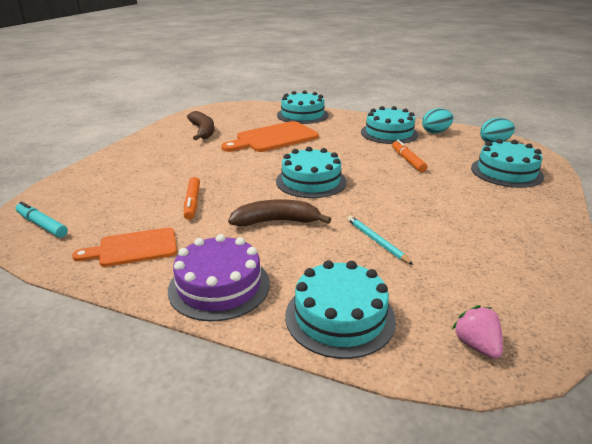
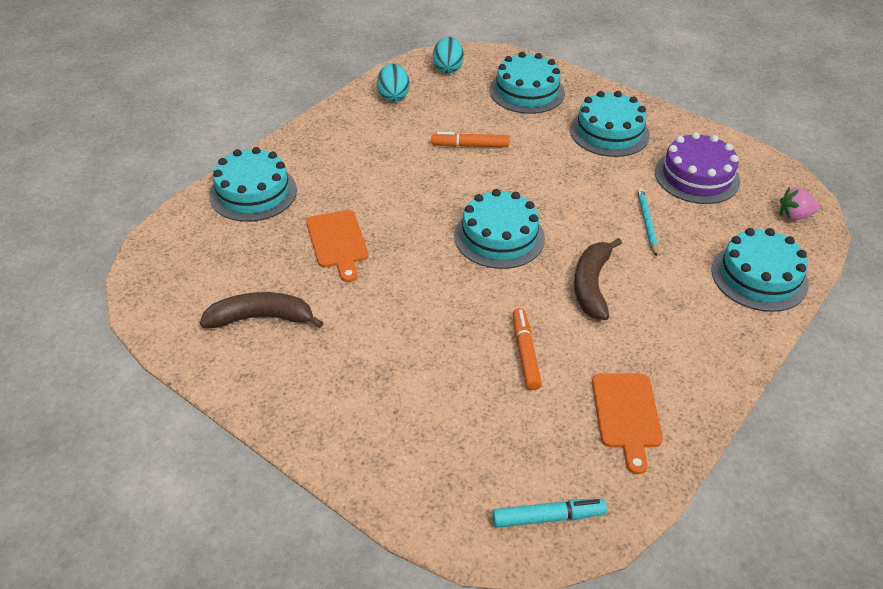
camera: 75 degrees left, 15 degrees up
turquoise marker [16,202,68,238] -> turquoise marker turned 150 degrees counterclockwise [492,499,607,528]
purple cake [168,234,270,321] -> purple cake moved to [655,132,740,204]
orange marker [184,177,200,220] -> orange marker turned 105 degrees counterclockwise [513,308,542,390]
orange cutting board [221,121,319,152] -> orange cutting board [306,210,368,282], size x0.65
turquoise pencil [347,216,413,265] -> turquoise pencil turned 105 degrees clockwise [637,188,658,257]
turquoise cake [361,106,418,144] -> turquoise cake moved to [570,91,650,157]

